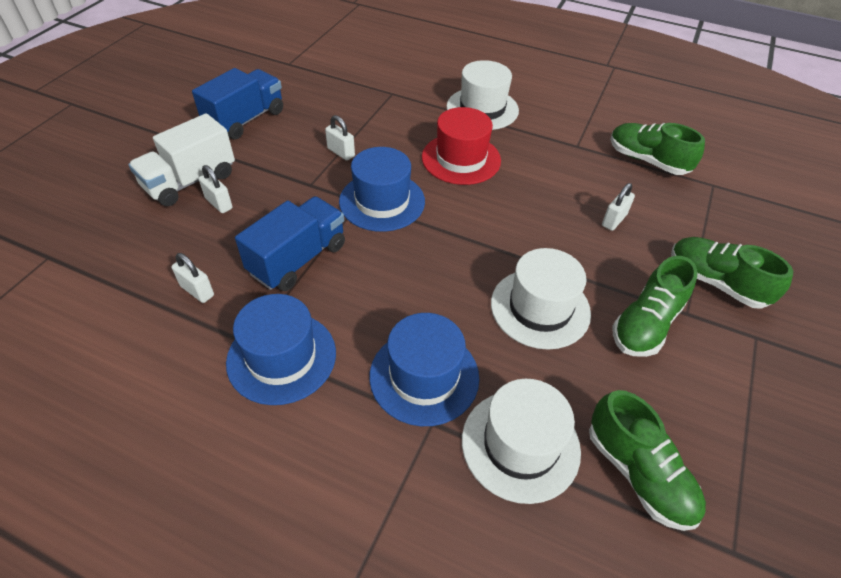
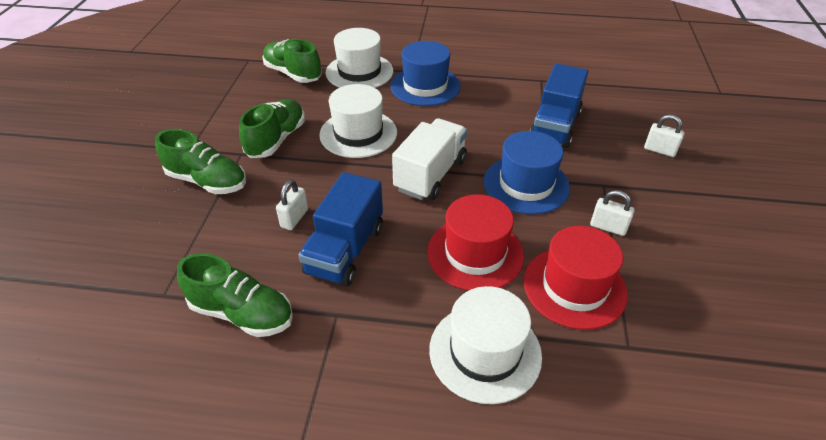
camera: 165 degrees right, 5 degrees down
white truck [128,113,235,206] -> white truck moved to [392,118,467,200]
white padlock [172,253,214,303] -> none
blue truck [192,68,283,140] -> blue truck moved to [298,172,383,286]
blue hat [226,294,336,405] -> none
none -> red hat [524,226,628,330]

